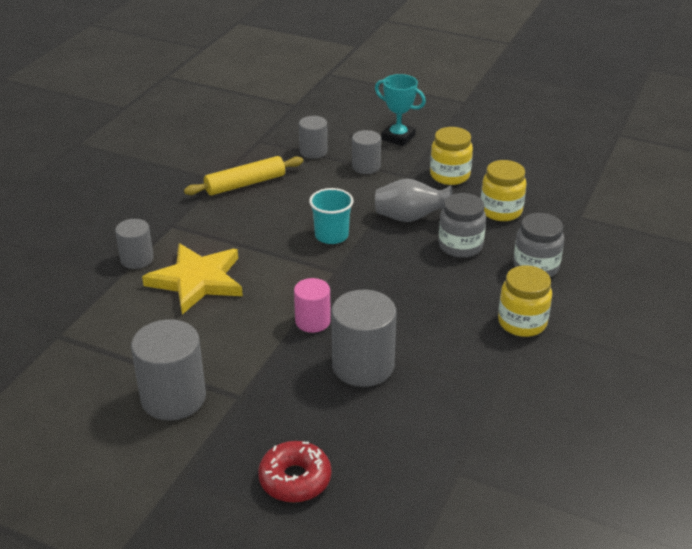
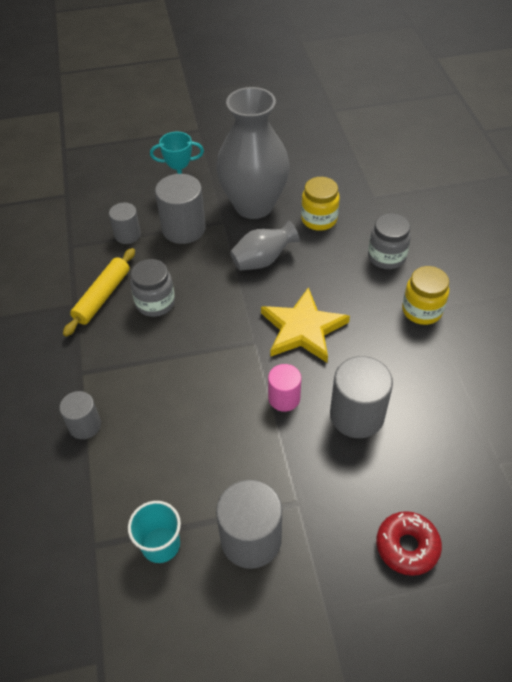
camera: 35 degrees left, 15 degrees up
yellow star [142,243,243,315] -> yellow star moved to [261,287,350,362]
turquoise cup [309,188,354,244] -> turquoise cup moved to [128,501,181,563]
grey cylinder [352,130,381,174] -> grey cylinder [155,174,206,244], size x1.67
yellow jar [430,127,473,185] -> grey vase [216,87,290,219]
grey jar [439,193,486,258] -> grey jar moved to [130,259,175,317]

